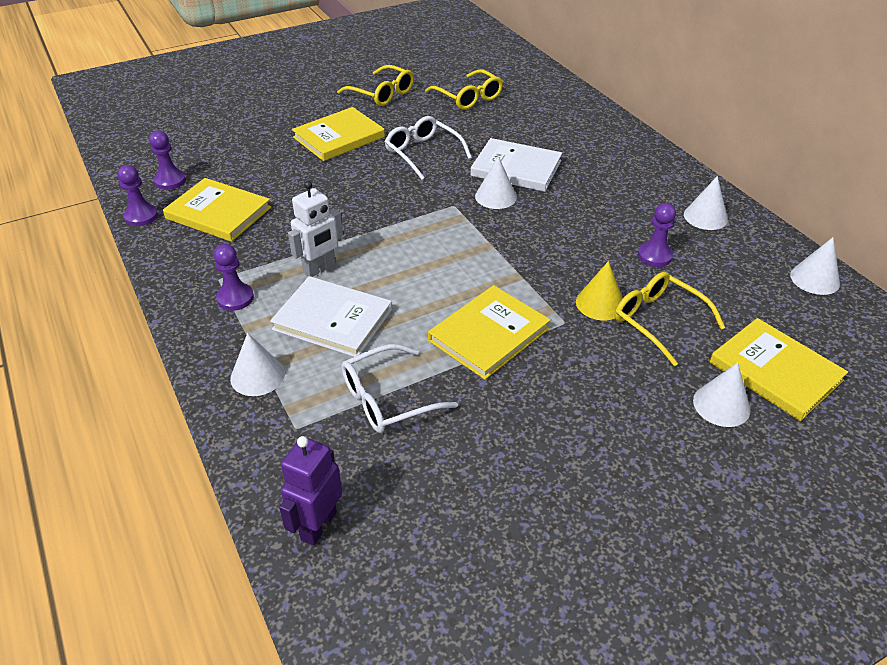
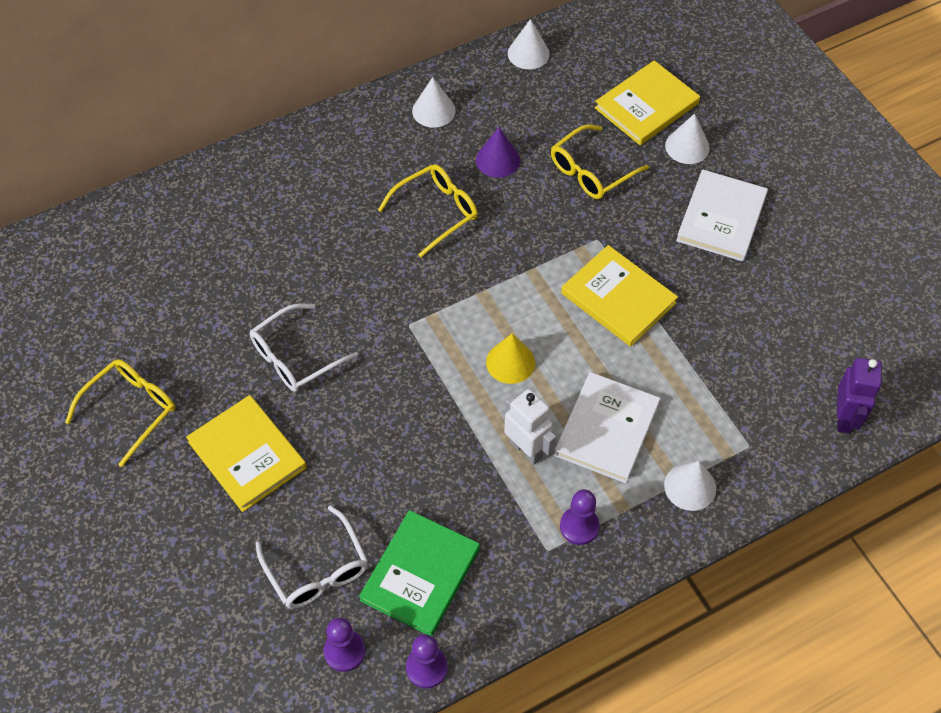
camera: 90 degrees left, 15 degrees up
yellow book [163,178,271,242] -> green book [359,510,480,636]
purple robot [279,436,342,546] -> purple robot turned 105 degrees counterclockwise [837,358,882,433]
white glasses [341,344,458,433] -> white glasses moved to [255,505,368,609]
yellow glasses [425,69,503,110] -> yellow glasses moved to [378,164,478,257]
white book [471,138,562,192] -> white book moved to [676,169,768,262]
white cone [475,156,517,209] -> none
yellow cone [576,261,623,320] -> yellow cone moved to [486,334,535,384]
purple pawn [638,203,676,267] -> purple cone [476,127,520,178]

